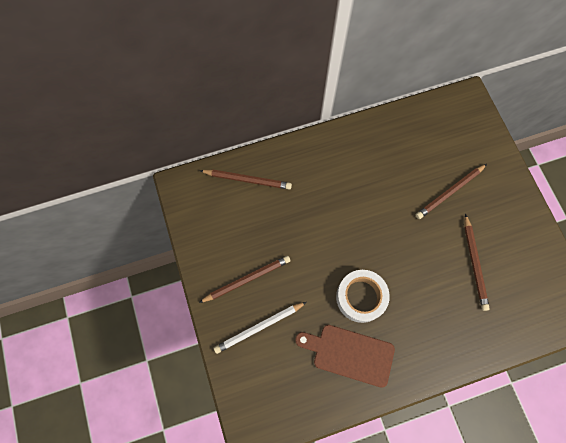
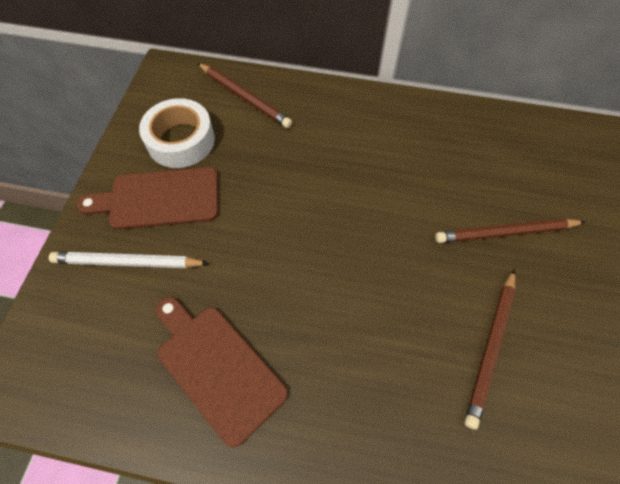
camera: 30 degrees right, 10 degrees down
brown pencil [199,256,291,303] -> brown cutting board [77,167,219,230]
white tape [336,270,390,323] -> white tape moved to [139,98,215,168]

